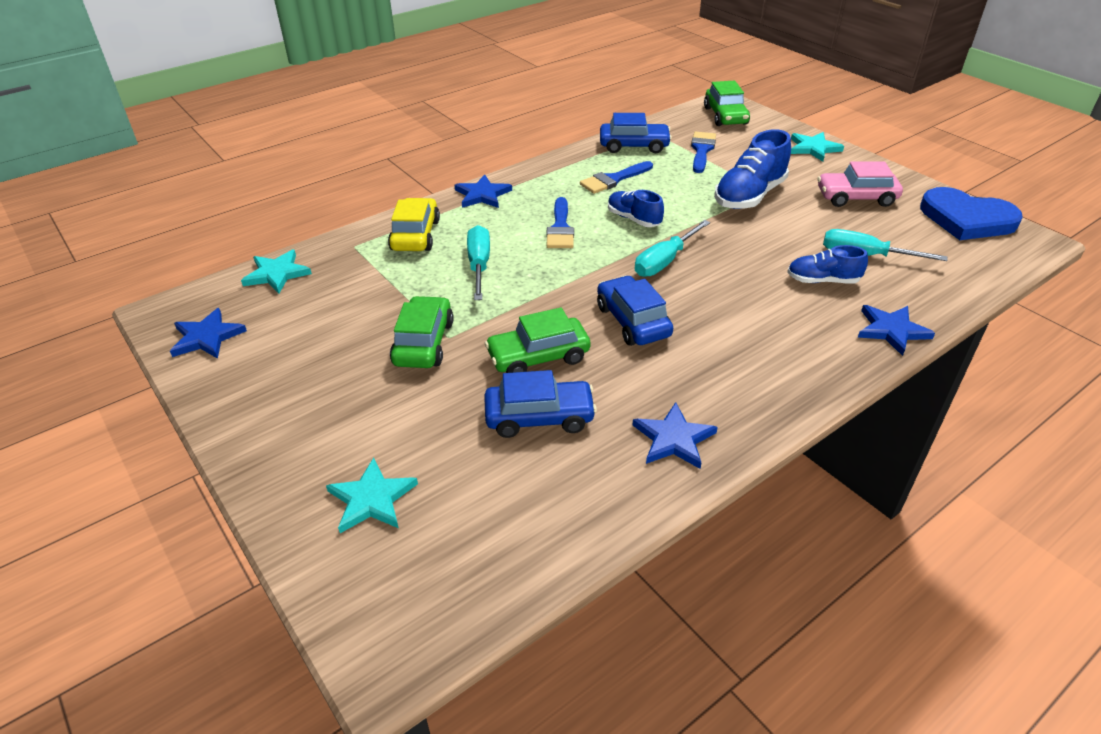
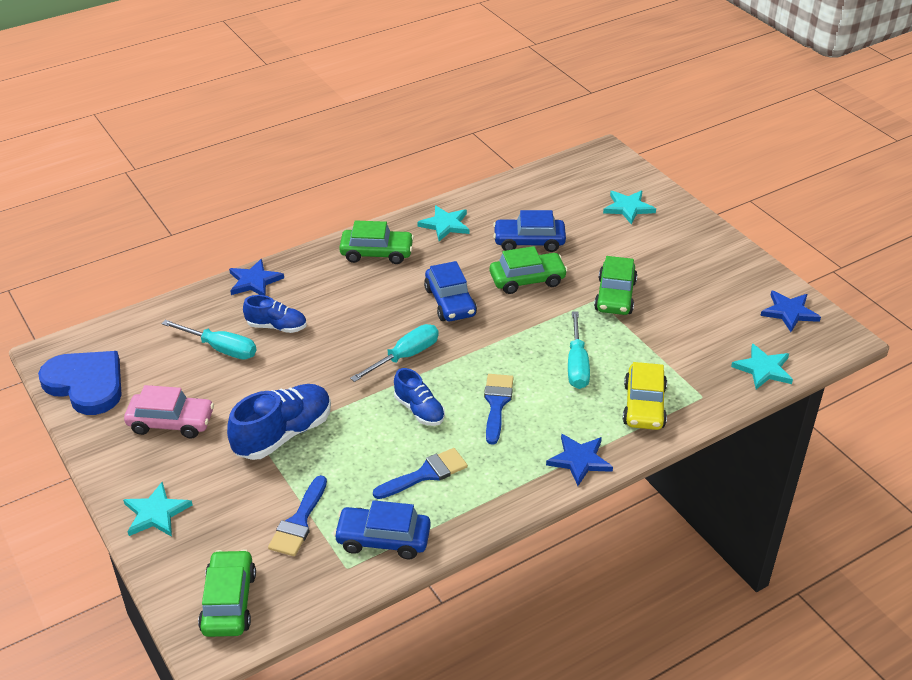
camera: 175 degrees left, 0 degrees up
blue star [632,402,718,469] -> turquoise star [418,205,470,241]
none -> green car [339,220,414,264]

